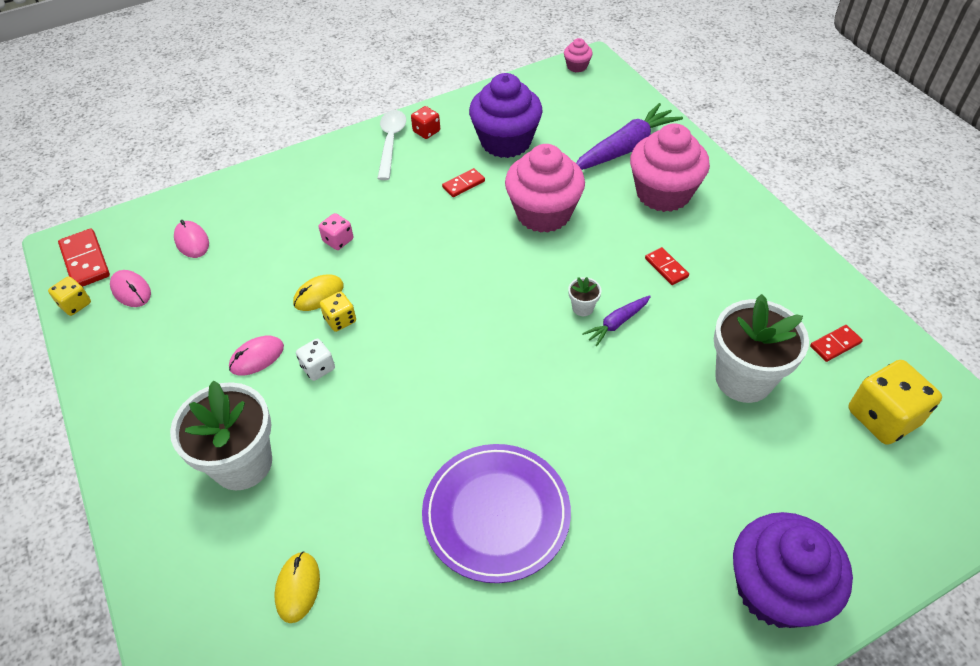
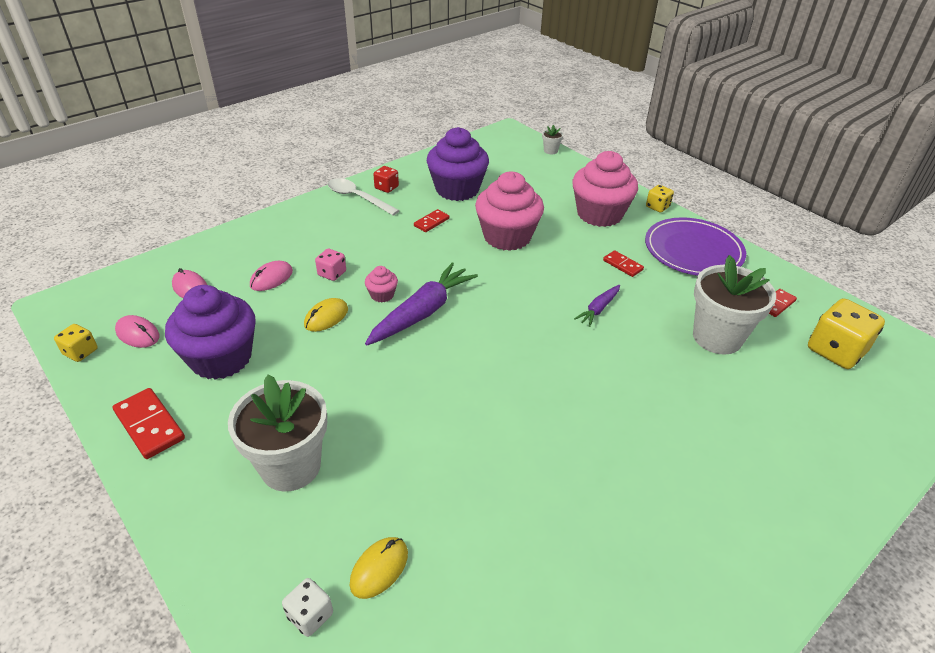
camera: 15 degrees left, 10 degrees down
red domino [58,229,110,287] -> red domino moved to [113,388,185,459]
pink mouse [229,336,284,375] -> pink mouse moved to [250,261,293,291]
yellow mouse [274,552,320,623] -> yellow mouse turned 45 degrees clockwise [350,537,408,599]
white dice [296,339,335,381] -> white dice moved to [282,578,333,637]
yellow dice [320,292,356,332] -> yellow dice moved to [646,185,674,213]
white spoon [377,110,406,180] -> white spoon turned 45 degrees counterclockwise [328,178,399,216]
purple plate [422,444,571,583] -> purple plate moved to [645,217,746,276]
pink cupcake [564,38,593,73] -> pink cupcake moved to [365,266,398,303]
white flower pot [568,277,602,316] -> white flower pot moved to [542,125,564,154]
purple carrot [576,103,683,170] -> purple carrot moved to [365,262,478,345]
purple cupcake [733,512,853,628] -> purple cupcake moved to [165,285,256,380]

